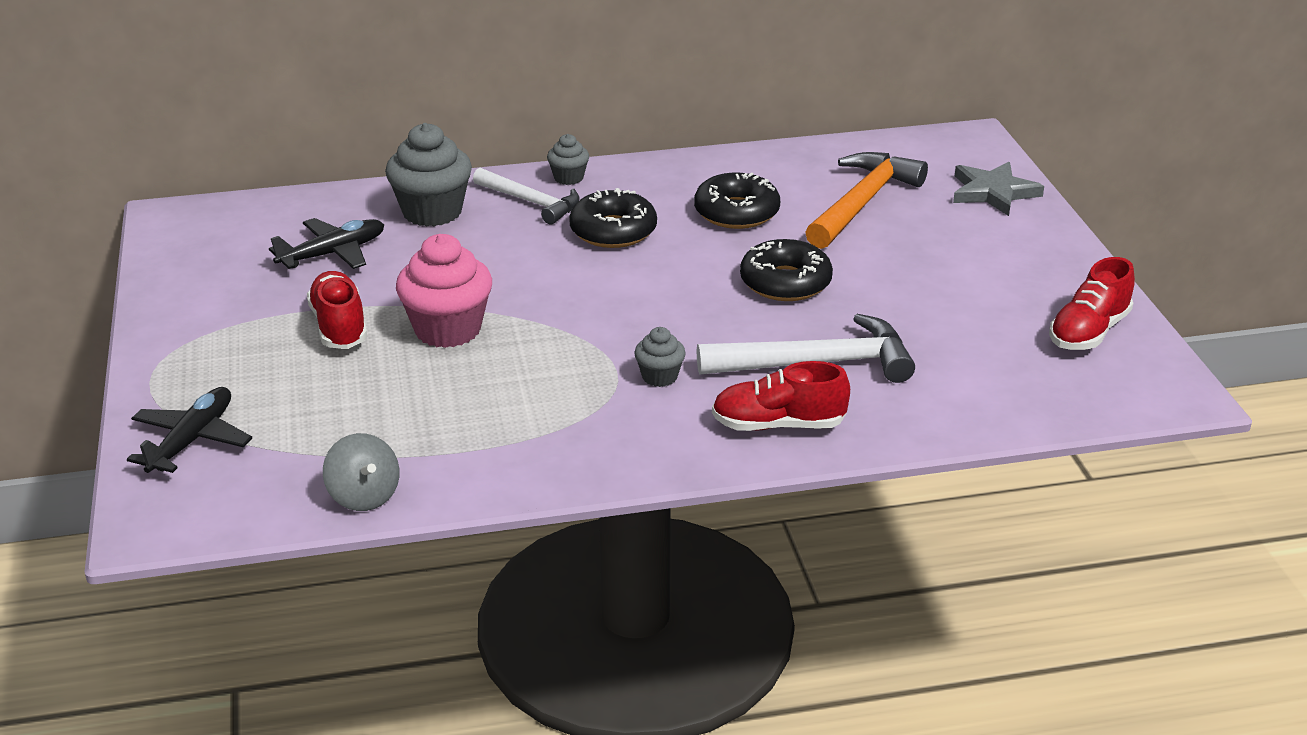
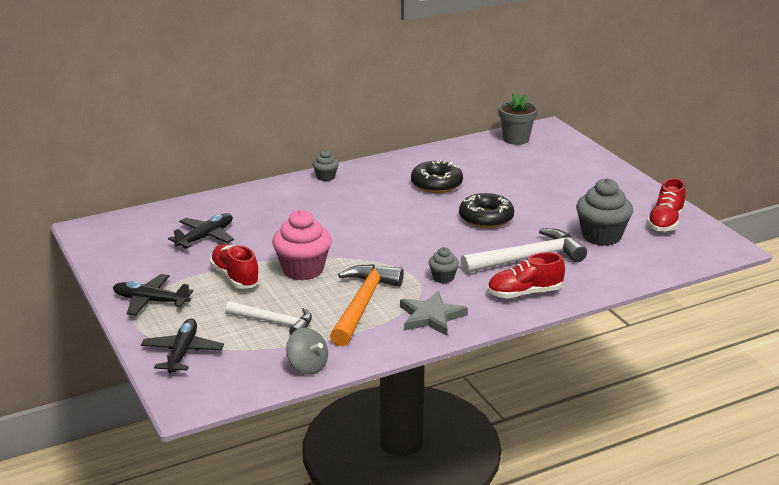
camera: 15 degrees left, 5 degrees down
grey cupcake [385,123,472,227] -> grey cupcake moved to [576,178,633,246]
white hammer [473,168,580,225] -> white hammer moved to [225,301,312,335]
black donut [569,188,657,248] -> none
orange hammer [805,152,928,249] -> orange hammer moved to [330,264,404,346]
grey star [953,162,1044,216] -> grey star moved to [400,291,468,336]
none -> black plane [113,274,193,316]
none -> grey flower pot [498,93,538,145]

